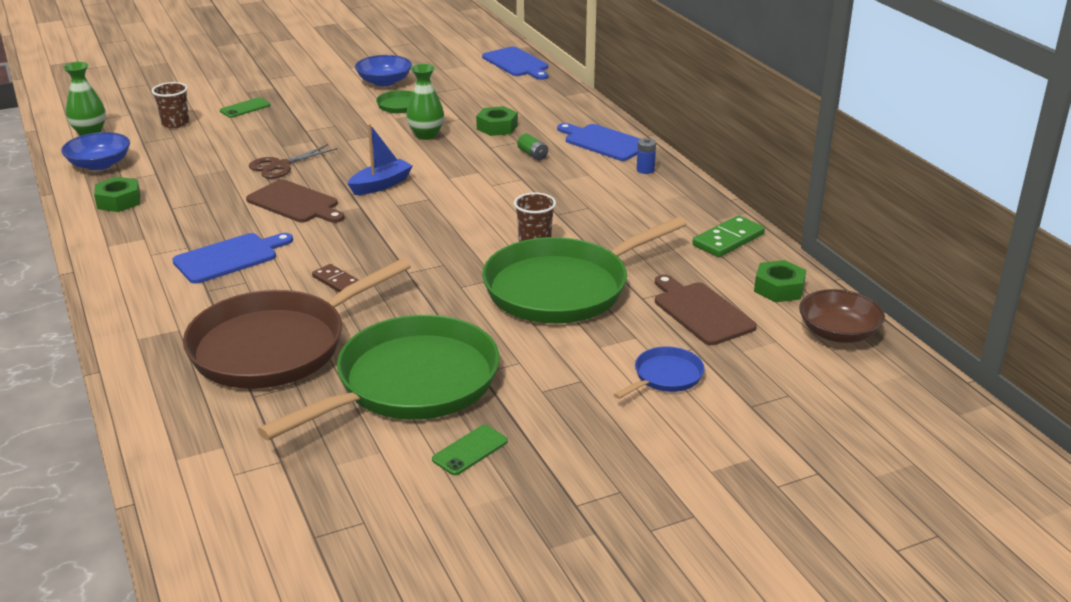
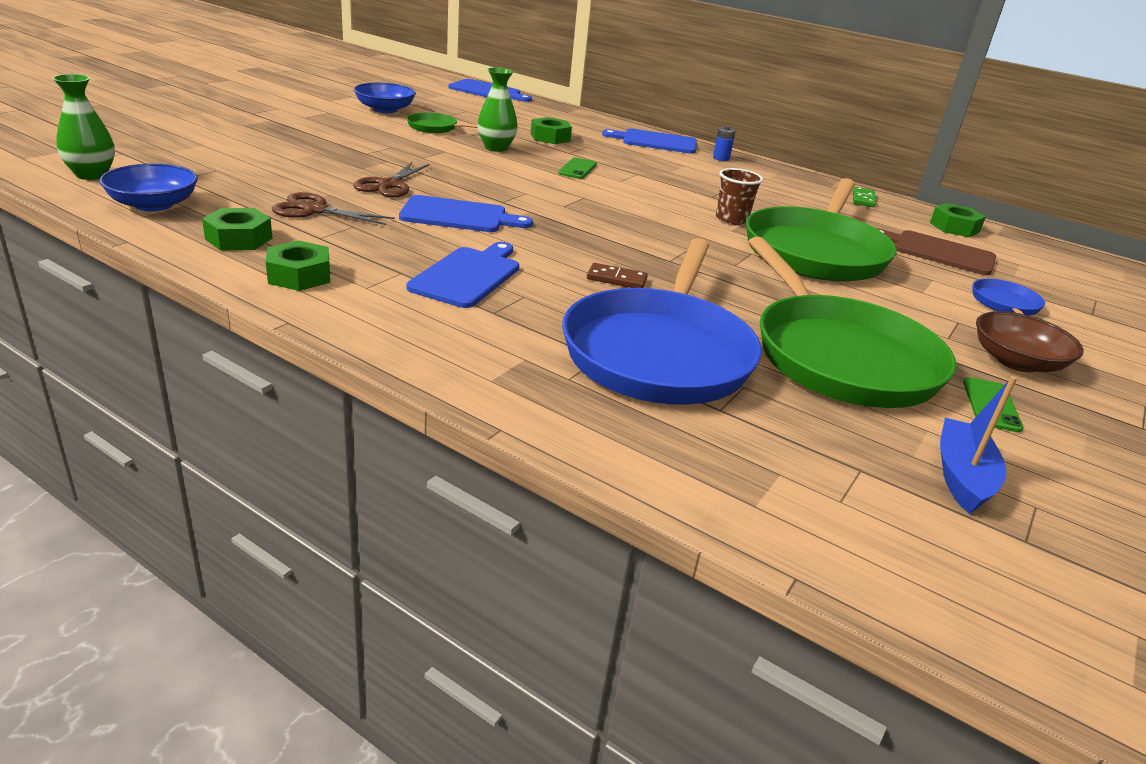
camera: 35 degrees left, 0 degrees up
brown cup [152,82,189,128] -> none
brown pan [183,258,411,389] -> blue pan [562,238,762,405]
green phone [220,97,271,118] -> green phone moved to [558,157,597,179]
brown cutting board [246,179,345,223] -> blue cutting board [399,195,533,232]
green pan [257,315,499,441] -> green pan turned 150 degrees clockwise [748,237,956,408]
blue boat [347,124,413,195] -> blue boat moved to [940,376,1017,514]
green battery [517,134,548,160] -> none
green domino [692,215,765,257] -> green domino [853,187,876,207], size x0.64
brown bowl [799,289,885,343] -> brown bowl moved to [976,311,1084,372]
none -> green nut [266,240,330,291]
none -> brown scissors [272,192,395,225]

